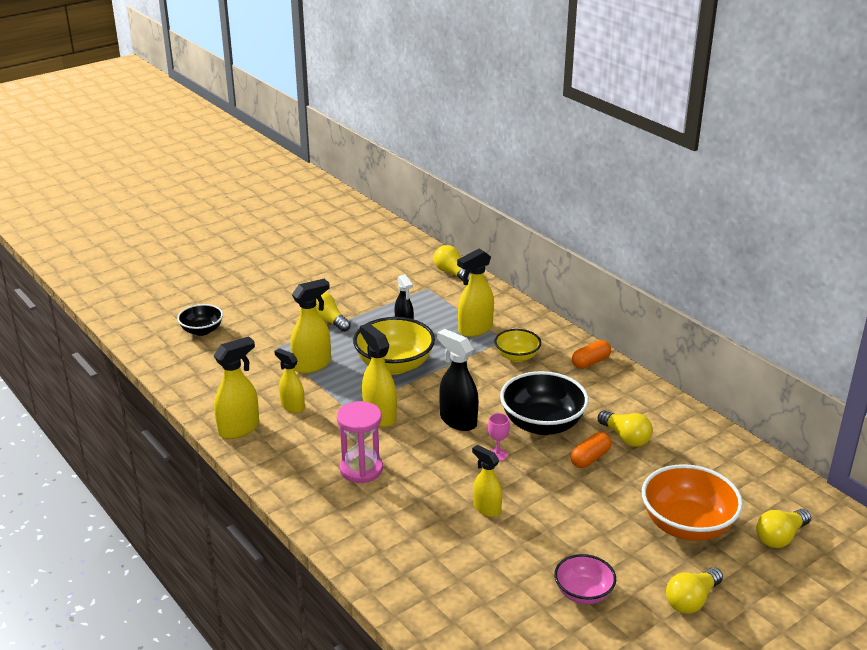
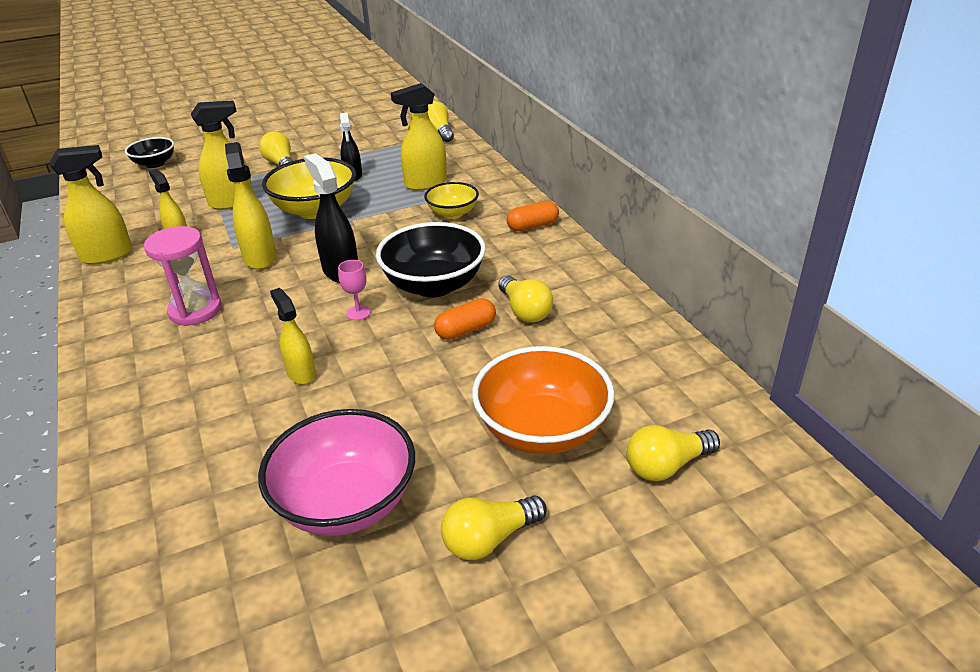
camera: 15 degrees right, 5 degrees up
pink bowl [554,554,616,604] -> pink bowl [258,409,415,536], size x1.72

